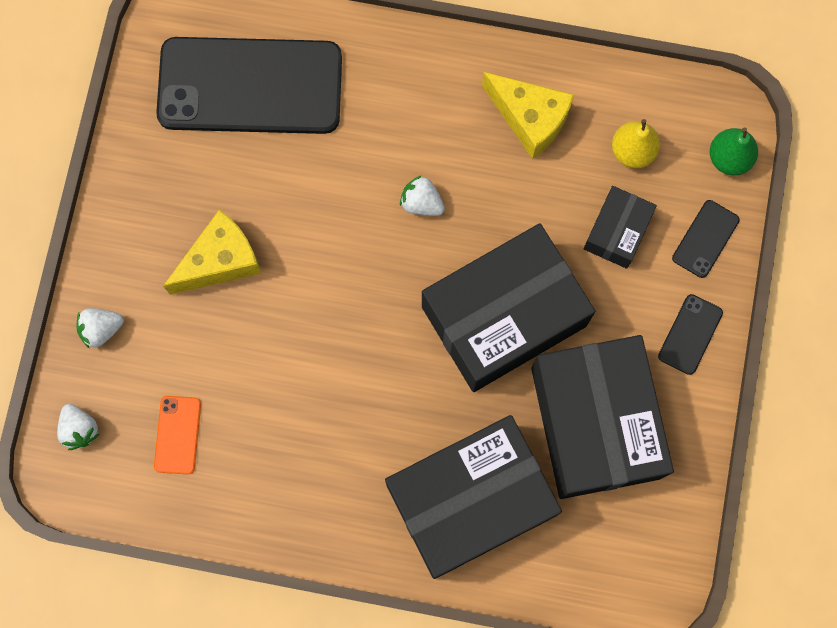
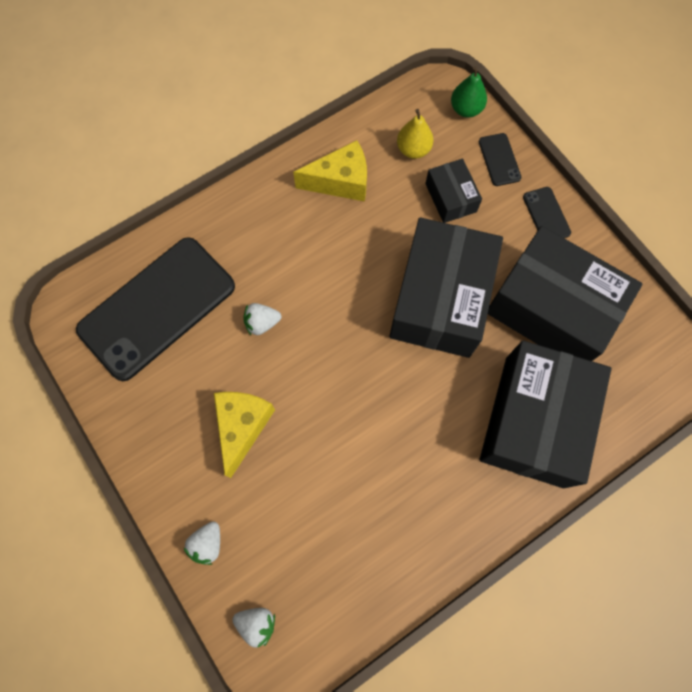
camera: 45 degrees left, 5 degrees down
orange phone [154,396,201,475] -> none
white strawberry [400,175,445,216] -> white strawberry moved to [243,303,281,335]

